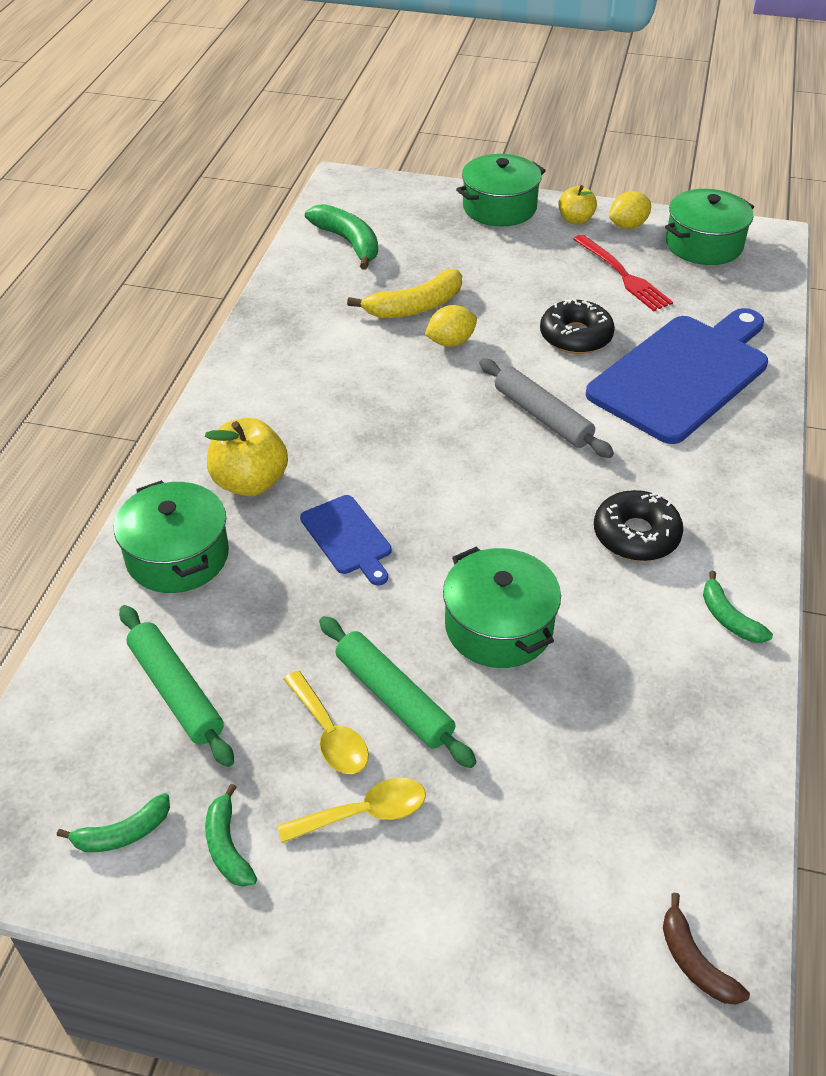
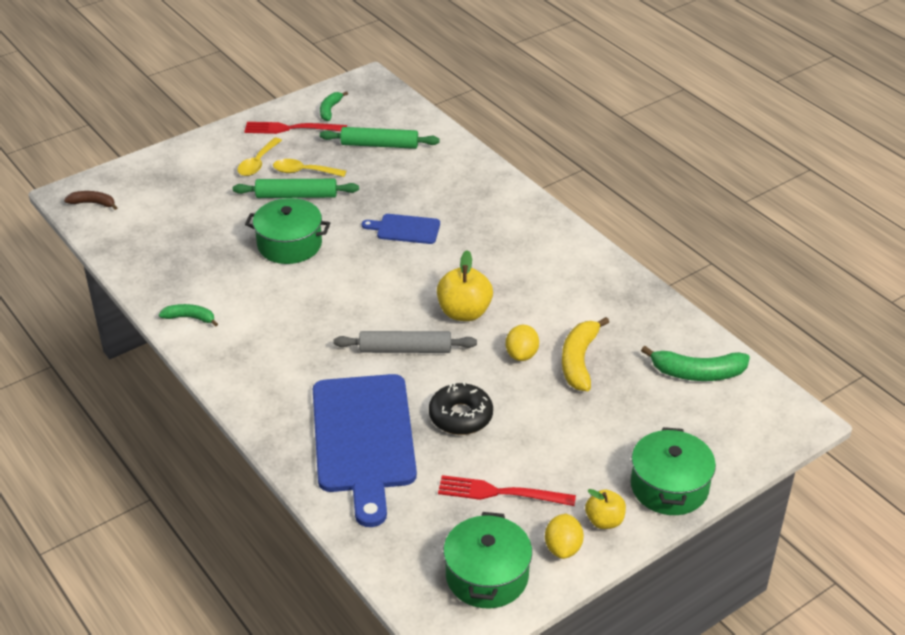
camera: 130 degrees right, 5 degrees down
green pot [114,480,229,593] -> none
yellow apple [205,418,288,496] -> yellow apple moved to [437,250,493,321]
green banana [205,784,257,887] -> red fork [244,122,347,134]
black donut [594,490,683,561] -> none

